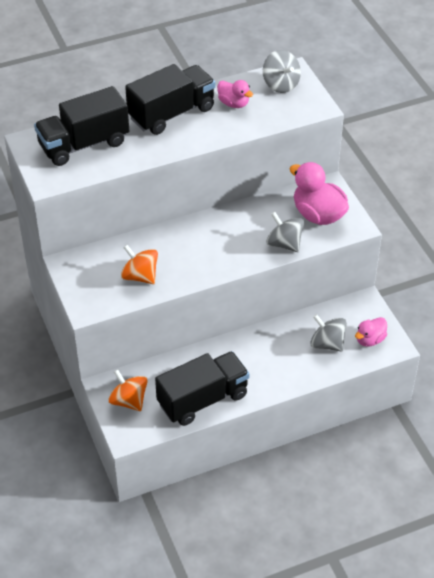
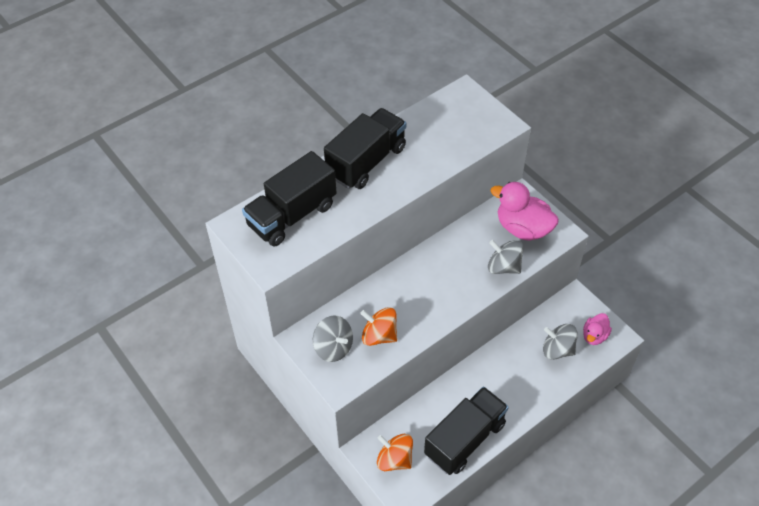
camera: 15 degrees left, 5 degrees up
pink duck [217,80,253,108] -> none
grey spinning top [263,50,301,93] -> grey spinning top moved to [313,315,353,362]

